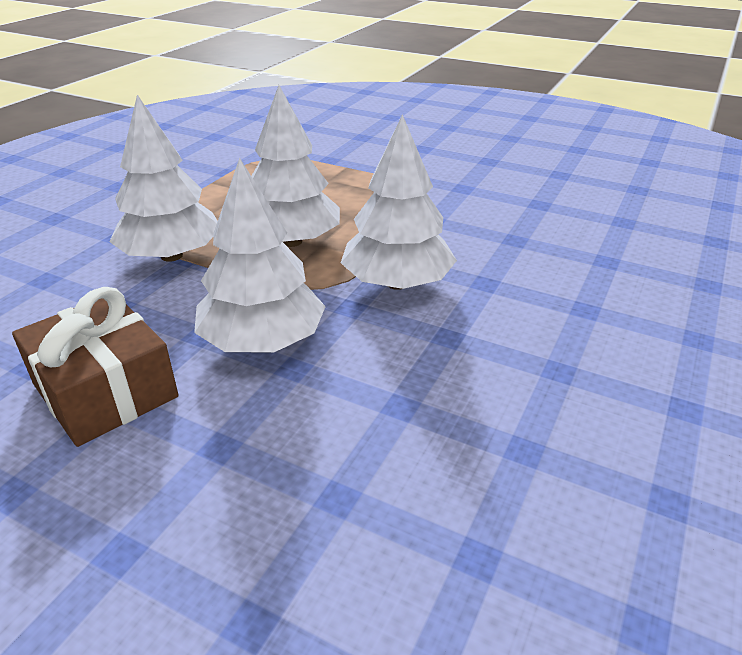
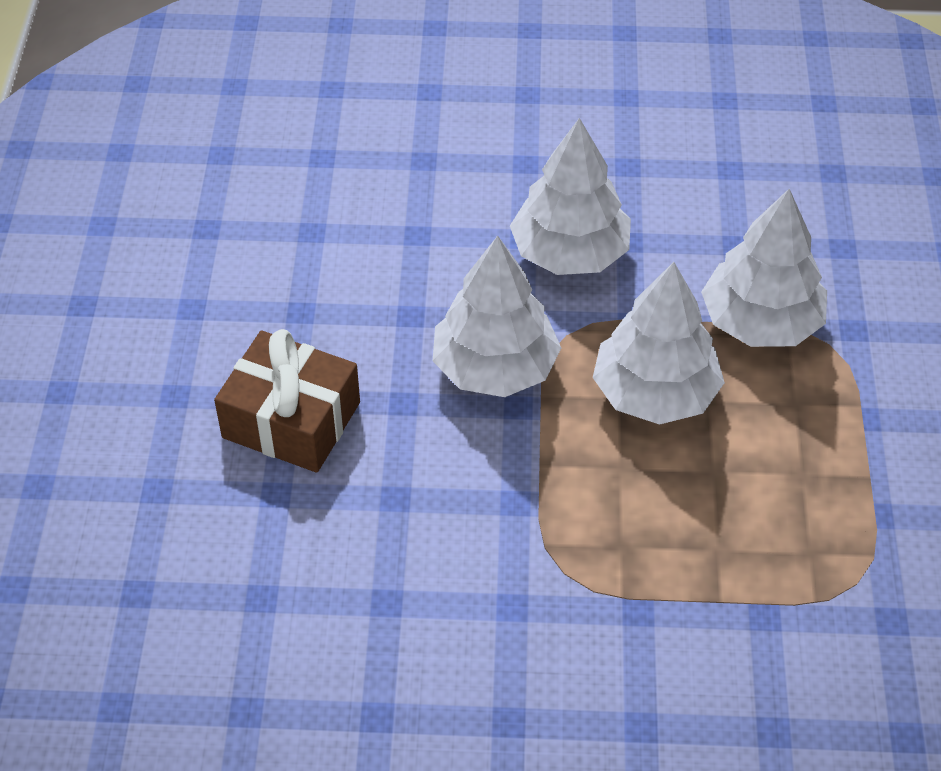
camera: 155 degrees right, 15 degrees up
brown gift [12,287,179,447] -> brown gift moved to [214,329,360,473]

